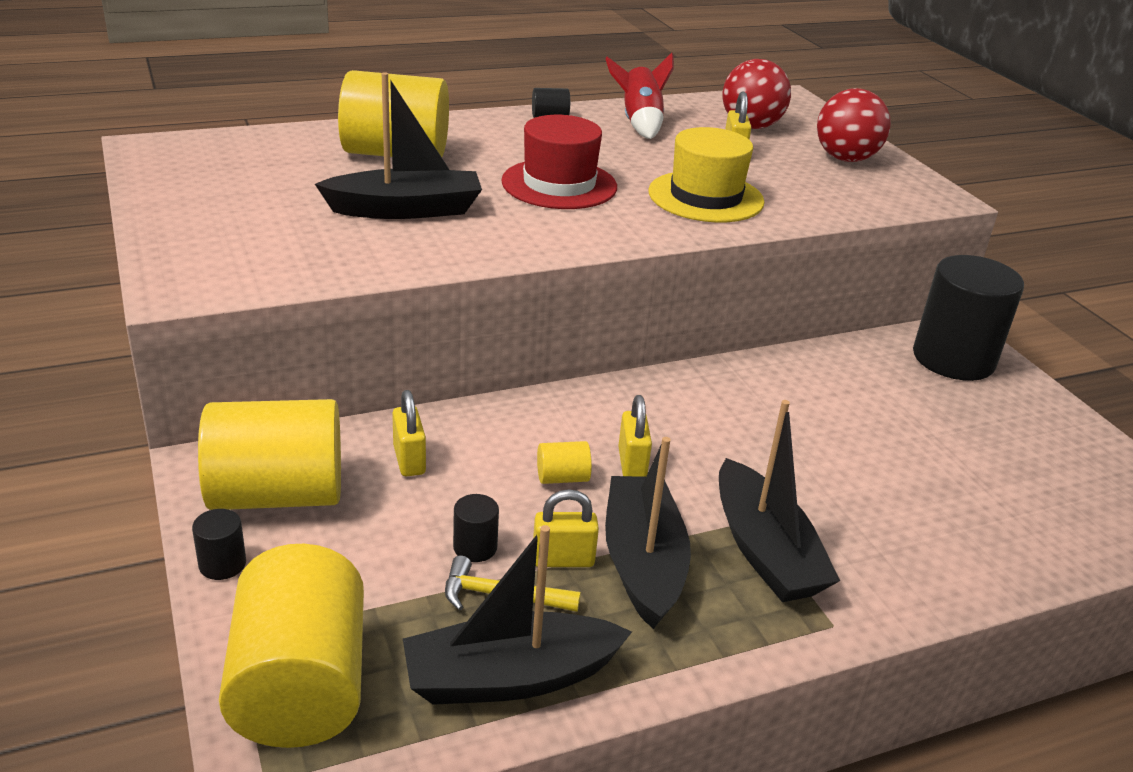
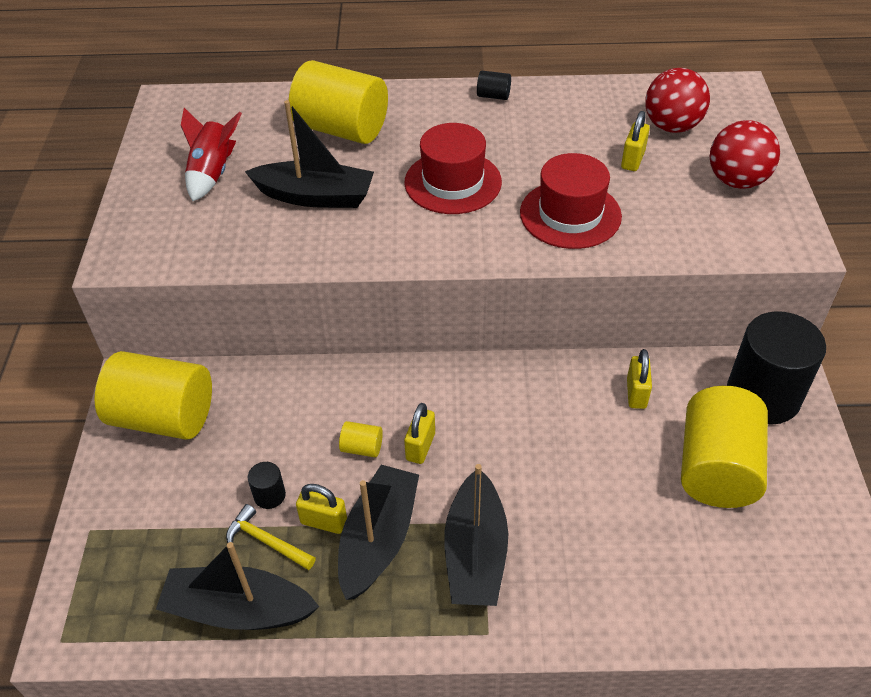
camera: 25 degrees right, 15 degrees up
black cylinder [192,509,246,580] -> none
yellow cylinder [219,544,364,748] -> yellow cylinder moved to [681,386,768,508]
yellow padlock [392,390,426,477] -> yellow padlock moved to [627,349,652,409]
red rocket [605,53,674,139] -> red rocket moved to [181,108,242,201]
yellow hat [648,127,765,222] -> red hat [520,153,622,249]

